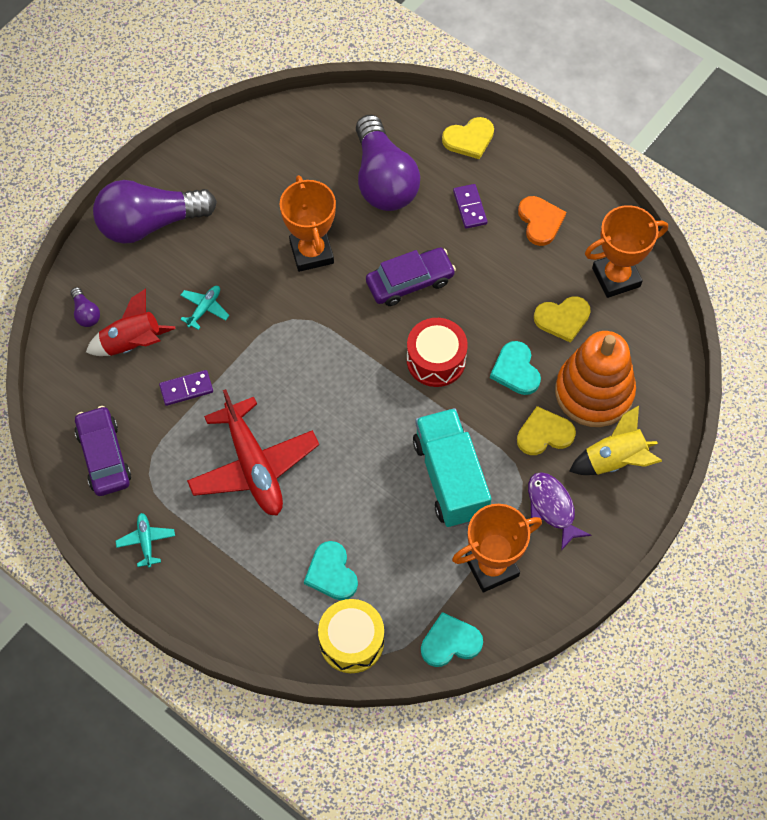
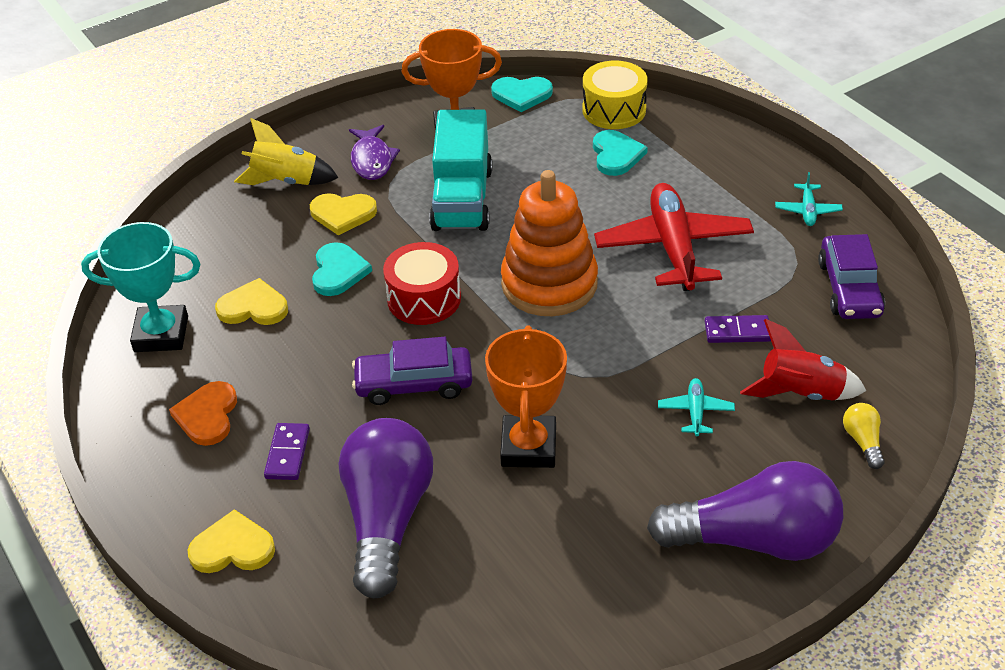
camera: 160 degrees left, 20 degrees down
purple light bulb [71,287,100,327] -> yellow light bulb [843,403,885,469]
turquoise plane [180,286,230,330] -> turquoise plane turned 135 degrees clockwise [658,378,735,436]
orange stacking toy [555,331,636,427] -> orange stacking toy moved to [501,170,598,316]
orange trophy [585,205,668,298] -> turquoise trophy [81,222,200,352]

